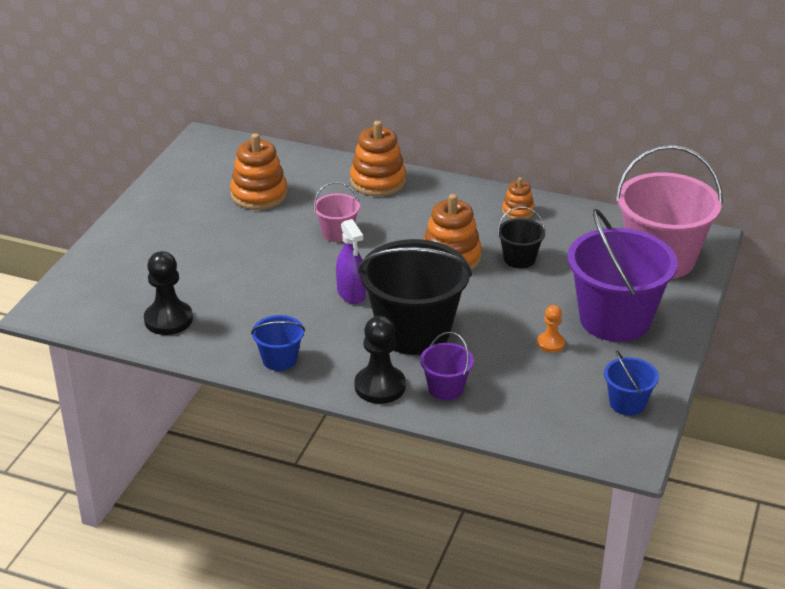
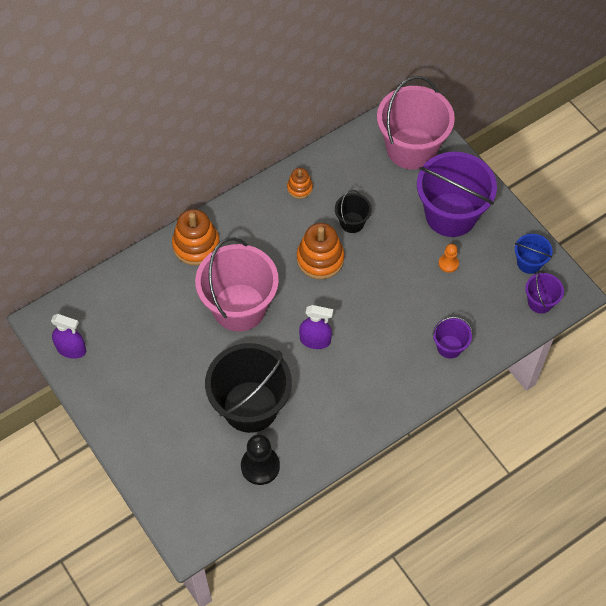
camera: 55 degrees left, 25 degrees up
orange stacking toy [230,133,288,210] -> none
blue bucket [251,315,305,371] -> none
pink bucket [314,182,360,242] -> pink bucket [195,237,279,332], size x2.12
black pawn [354,316,406,404] -> none
black bucket [358,239,472,355] -> black bucket moved to [205,343,292,433]
none -> purple spray bottle [51,314,86,359]
none -> purple bucket [525,270,564,313]

